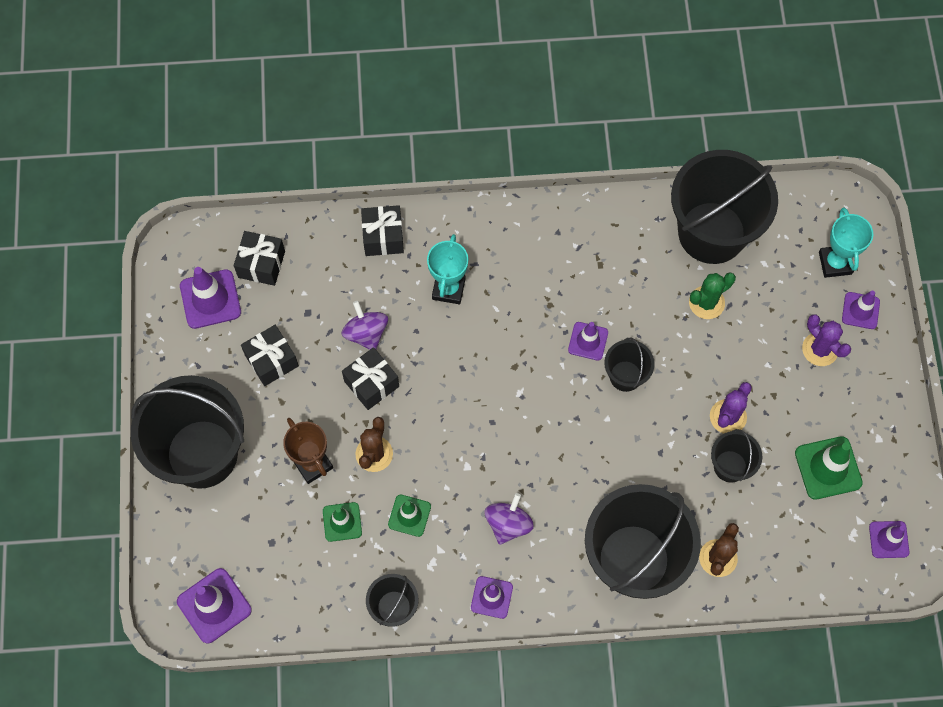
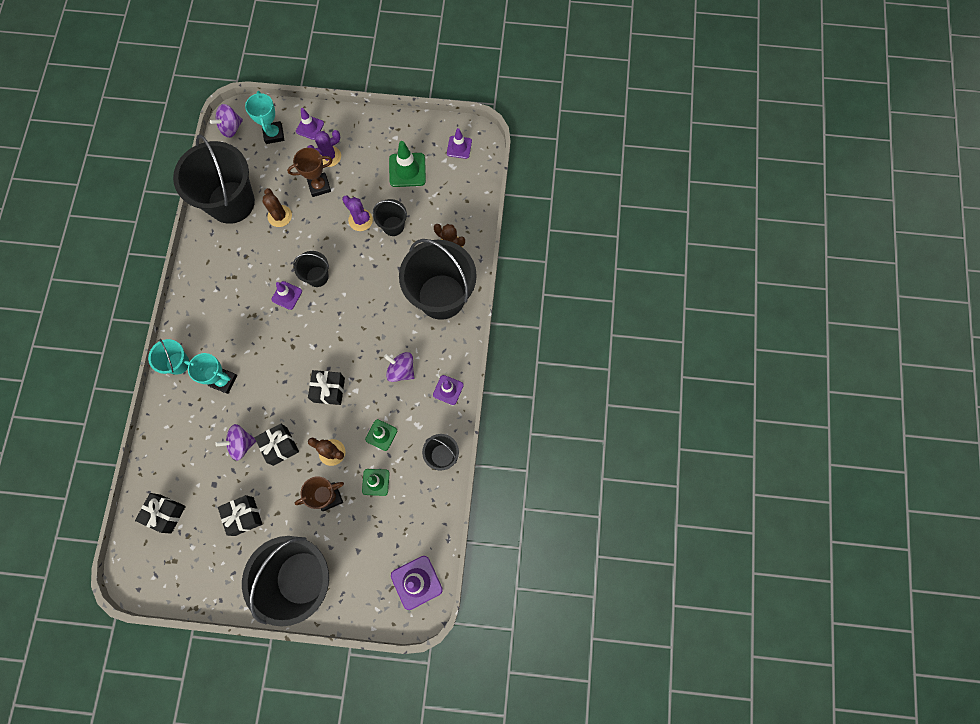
camera: 80 degrees left, 5 degrees up
purple traffic cone [180,267,241,329] -> none
black gift [361,205,404,256] -> black gift moved to [308,370,345,405]
green cactus [689,272,736,319] -> brown cactus [262,188,292,227]
turquoise trophy [819,208,873,278] -> turquoise trophy turned 75 degrees clockwise [245,91,284,144]
none -> turquoise bucket [148,339,189,375]
none -> purple spinning top [210,104,243,138]
none -> brown trophy [287,148,333,197]

